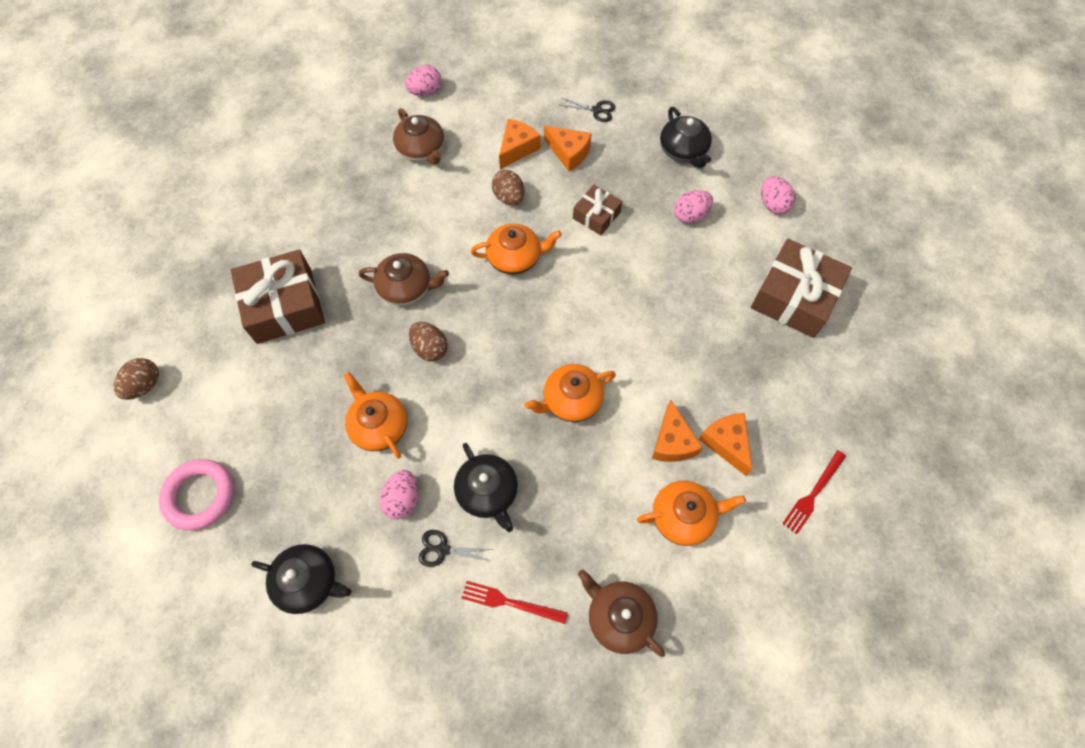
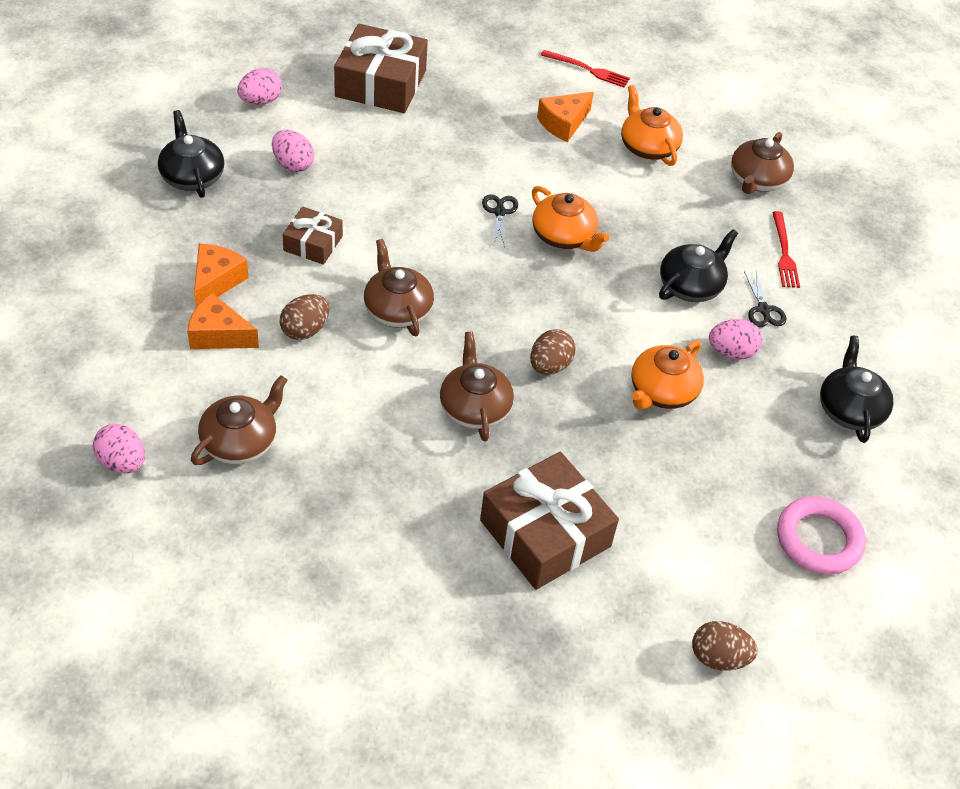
camera: 110 degrees left, 15 degrees down
orange teapot [471,224,562,275] -> brown teapot [364,239,434,336]
black scissors [561,98,616,122] -> black scissors moved to [482,194,518,247]
orange cheese [652,399,703,462] -> none
black teapot [660,107,712,168] -> black teapot turned 75 degrees counterclockwise [158,110,225,198]

